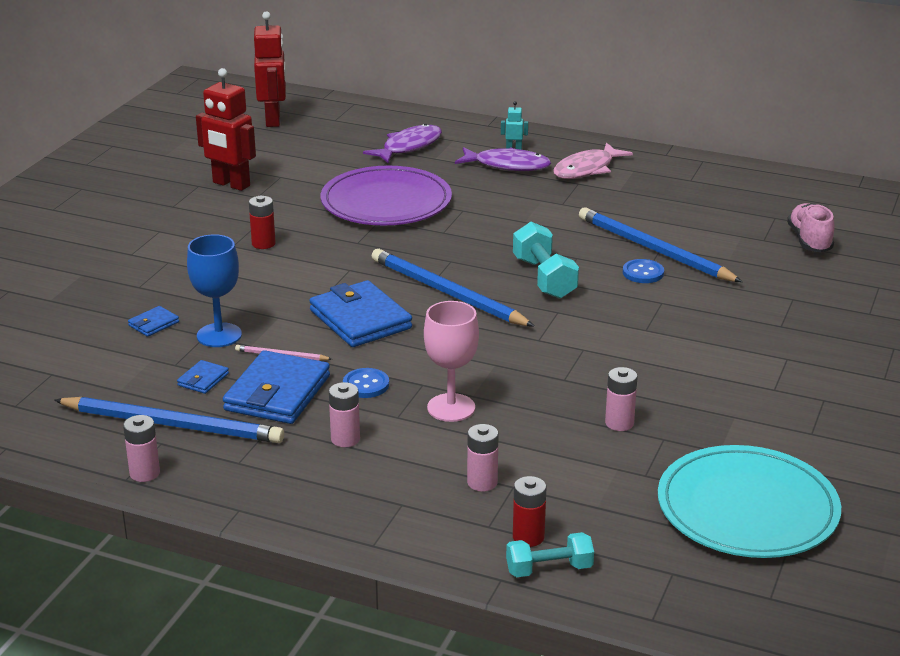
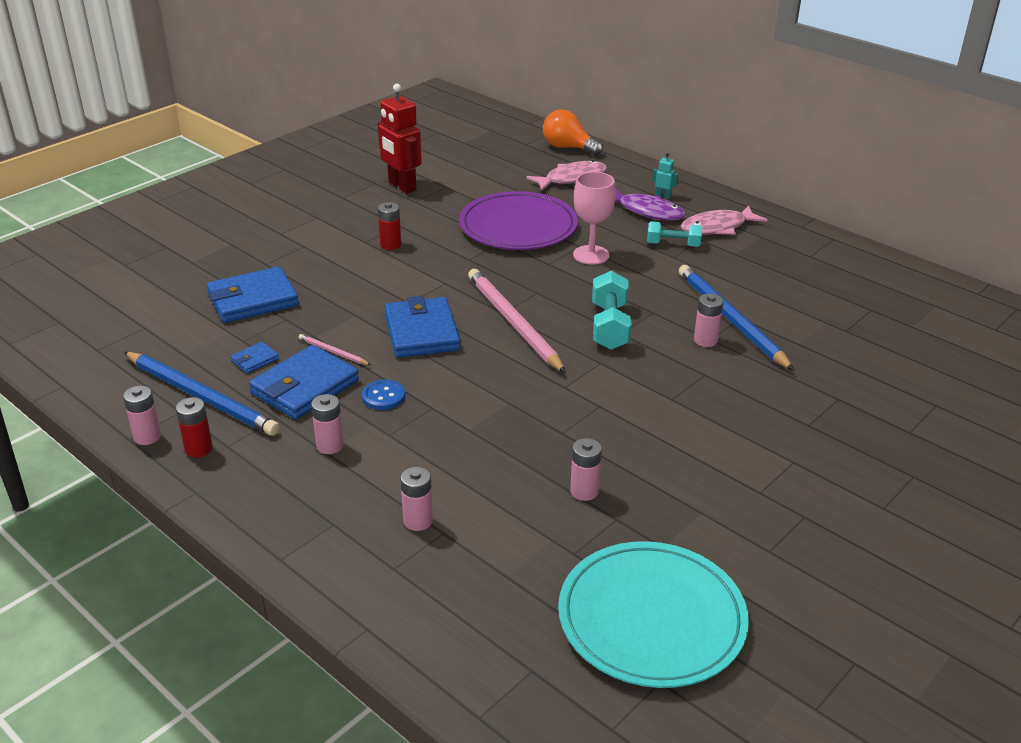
camera: 20 degrees right, 5 degrees up
blue wallet [128,306,179,337] -> blue wallet [207,267,299,323], size x2.19
blue goblet [187,234,242,347] -> none
red robot [254,11,286,127] -> none
purple fish [363,124,442,163] -> pink fish [526,160,607,191]
blue pencil [372,249,535,327] -> pink pencil [468,269,566,373]
pink goblet [424,301,479,422] -> pink goblet moved to [573,172,616,265]
turquoise dumbbell [506,532,594,577] -> turquoise dumbbell moved to [647,221,702,247]
red battery [513,476,546,547] -> red battery moved to [176,397,213,458]
blue button [623,259,664,283] -> pink battery [694,294,723,347]
pink shoe [787,203,834,252] -> none
none -> orange light bulb [543,109,603,156]

